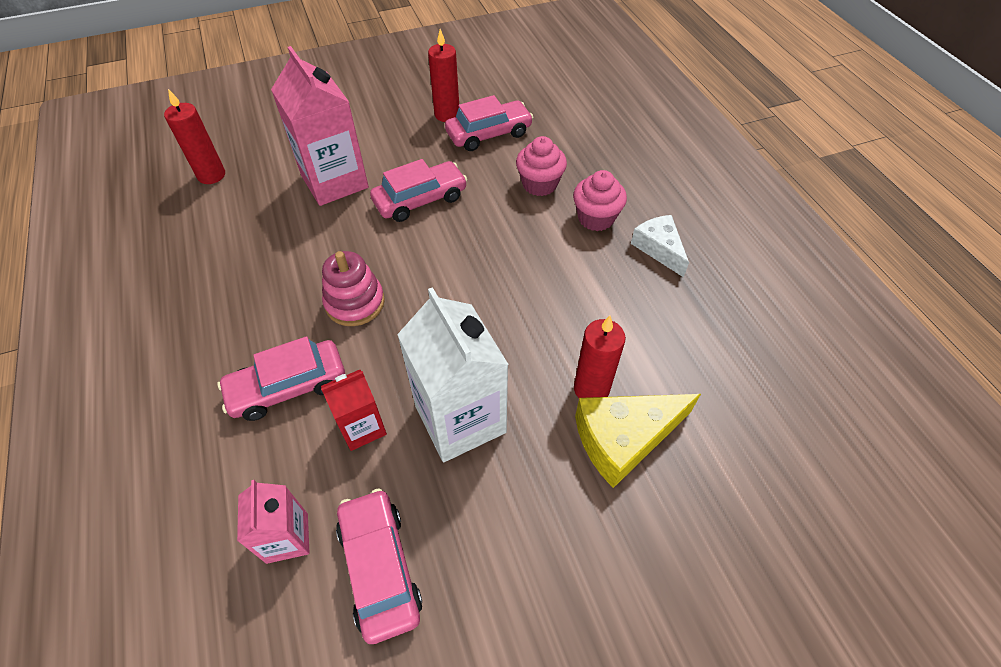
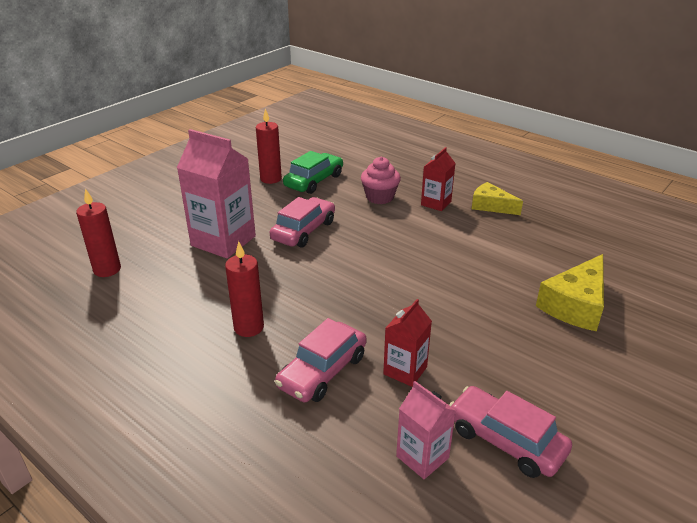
camera: 30 degrees left, 20 degrees down
pink stacking toy [322,251,385,326] -> none
white carton [397,287,509,462] -> none
pink car [445,95,533,151] -> green car [283,151,343,194]
pink cupcake [573,170,627,231] -> red carton [421,147,456,211]
red candle [574,315,626,398] -> red candle moved to [225,241,264,337]
white cheese [631,215,689,277] -> yellow cheese [472,182,523,215]

